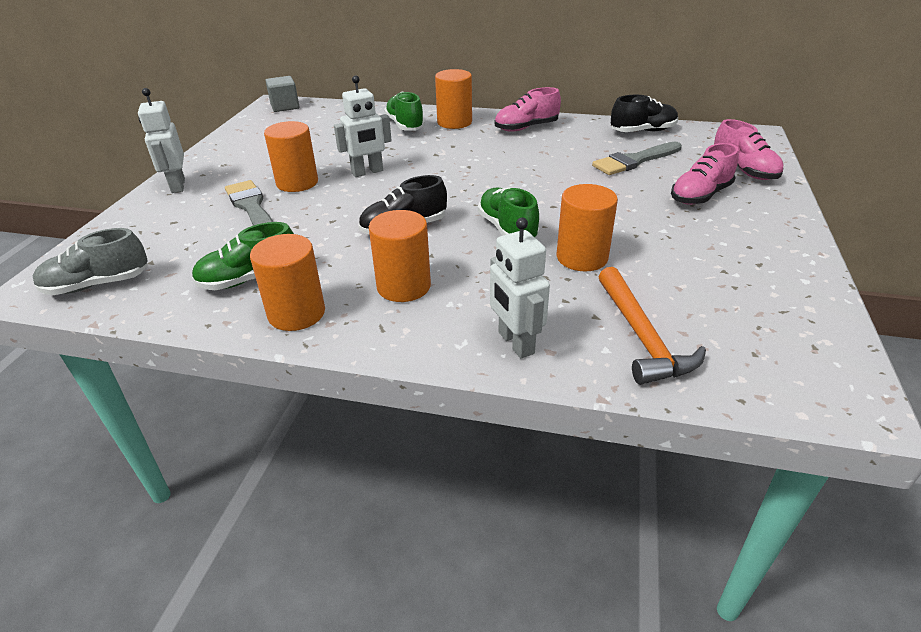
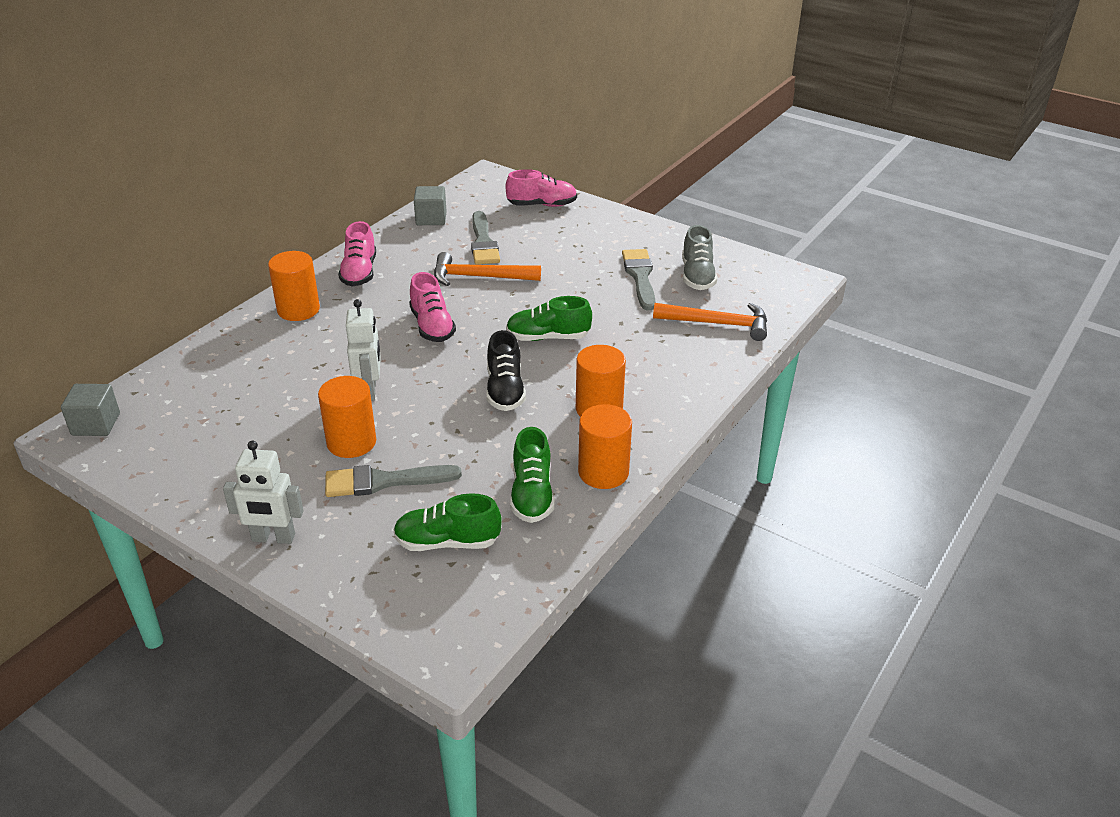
camera: 70 degrees left, 0 degrees up
grey shoe [32,228,148,295] -> grey shoe moved to [682,225,717,290]
green shoe [384,92,425,130] -> green shoe moved to [393,493,502,551]
white robot [490,217,550,358] -> none
orange cylinder [557,184,618,271] -> none
black shoe [611,95,678,132] -> grey cube [414,186,447,225]
pink shoe [671,143,739,205] -> pink shoe moved to [409,272,456,342]
none -> orange hammer [434,252,541,286]
none -> grey brush [622,249,655,310]

